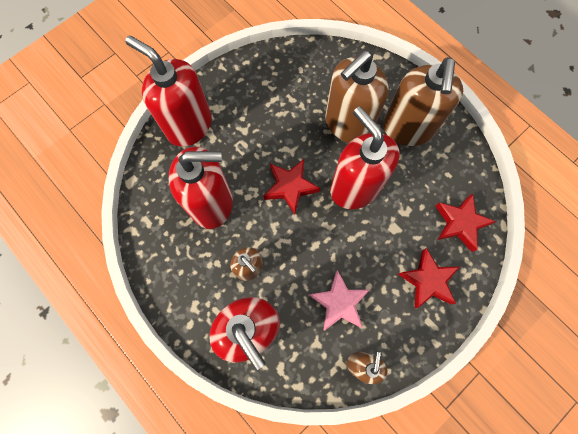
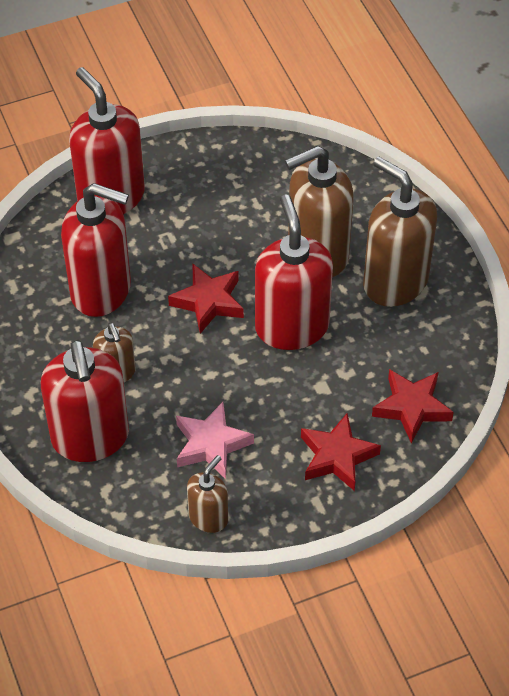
camera: 20 degrees right, 20 degrees down
brown soap dispenser [383,57,463,146] -> brown soap dispenser turned 105 degrees clockwise [363,157,437,307]

